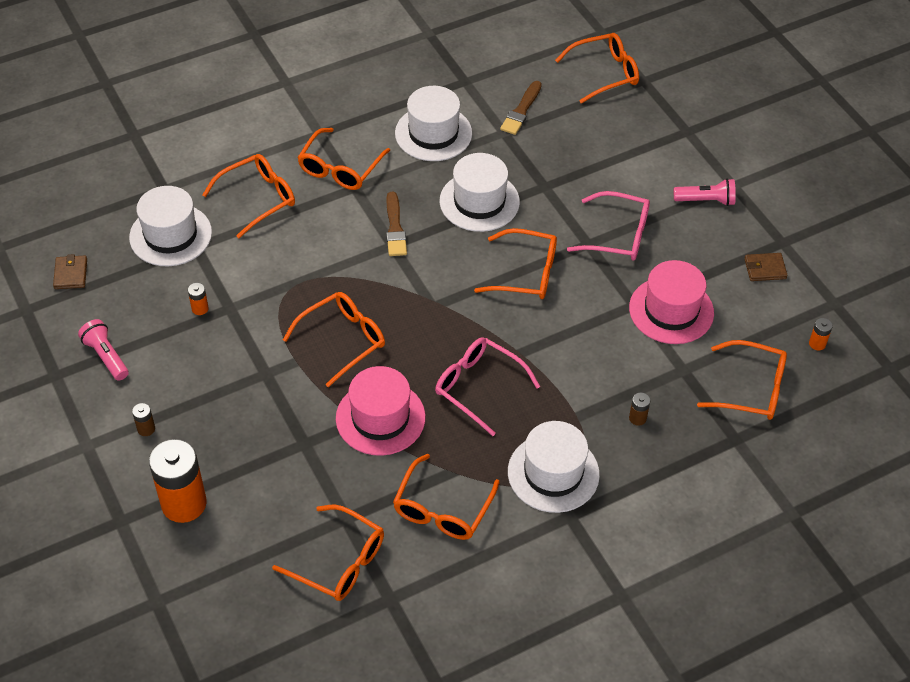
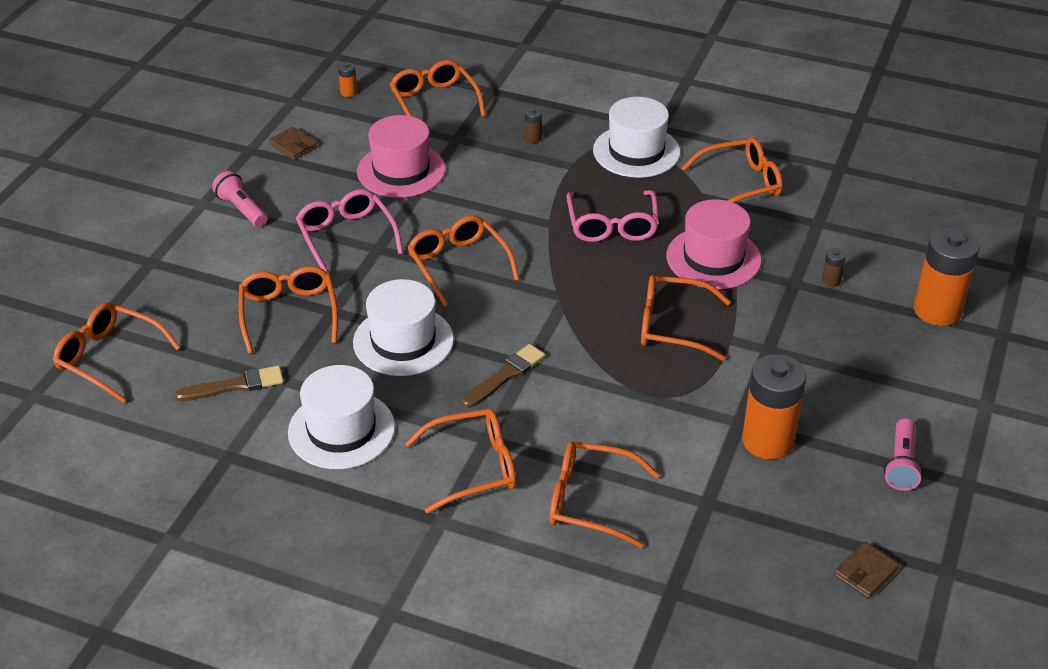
camera: 130 degrees left, 10 degrees down
white hat [129,186,212,266] -> none
brown battery [132,403,155,436] -> brown battery moved to [822,248,846,287]
orange battery [188,283,209,315] -> orange battery [742,354,806,460], size x2.44
orange glasses [272,504,384,601] -> orange glasses moved to [239,266,338,354]

